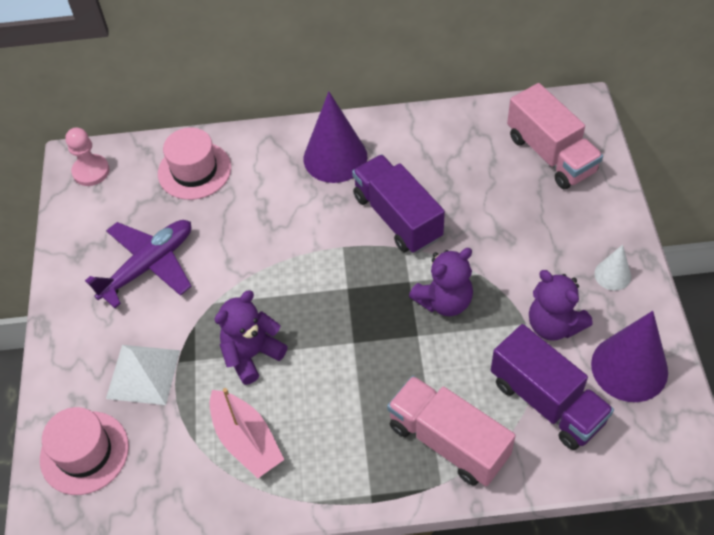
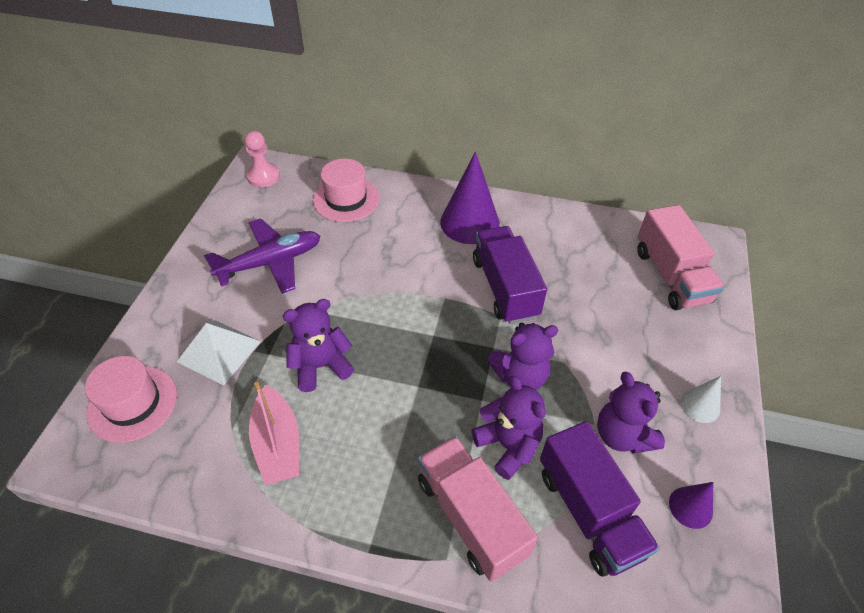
camera: 15 degrees right, 5 degrees down
purple cone [591,311,668,402] -> purple cone [669,482,713,529], size x0.51
none -> purple teddy bear [472,376,546,480]

